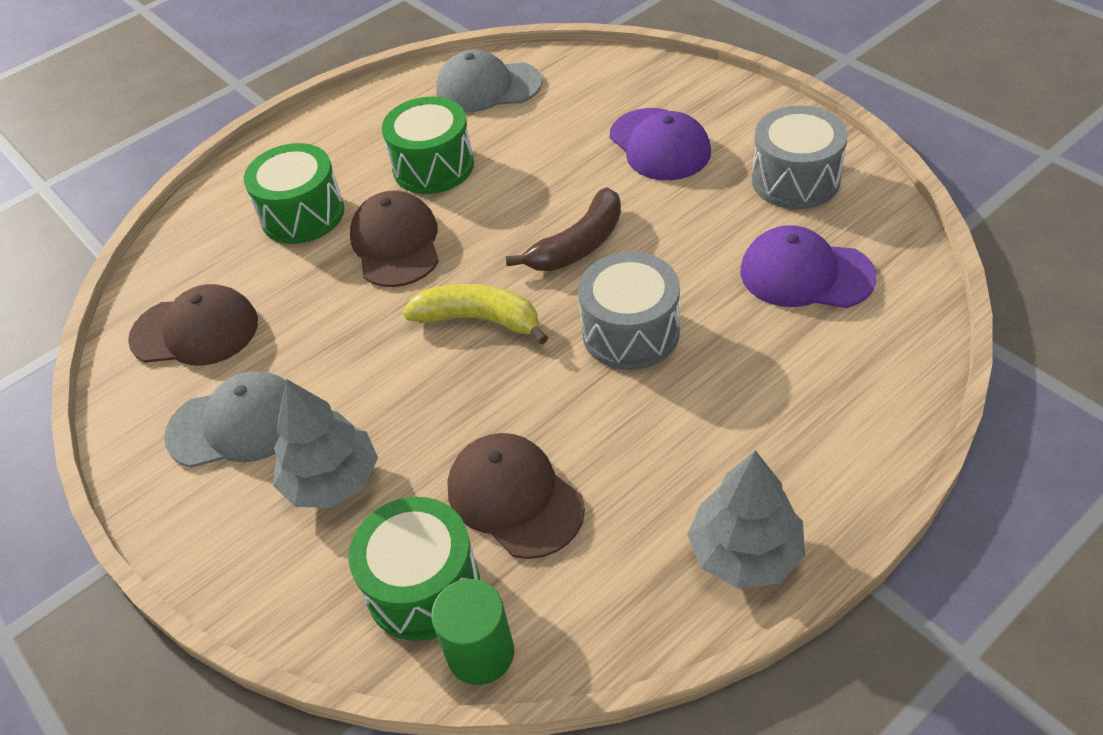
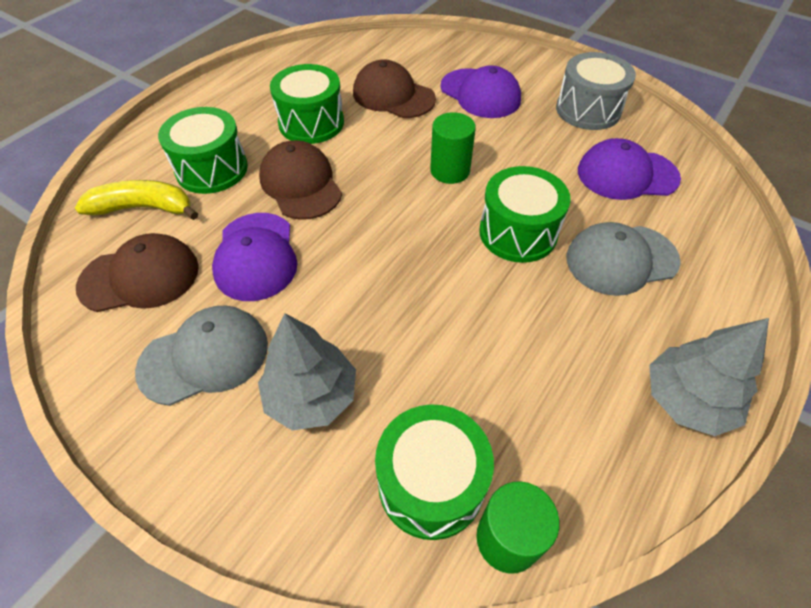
camera: 20 degrees left, 5 degrees up
yellow banana [403,284,548,344] -> yellow banana moved to [75,180,198,220]
grey cap [436,50,542,112] -> grey cap moved to [566,222,681,296]
brown cap [447,433,585,559] -> brown cap moved to [353,59,436,118]
brown banana [506,187,621,271] -> green cylinder [430,112,476,184]
grey drum [578,252,680,370] -> green drum [479,166,571,263]
none -> purple cap [212,213,298,301]

